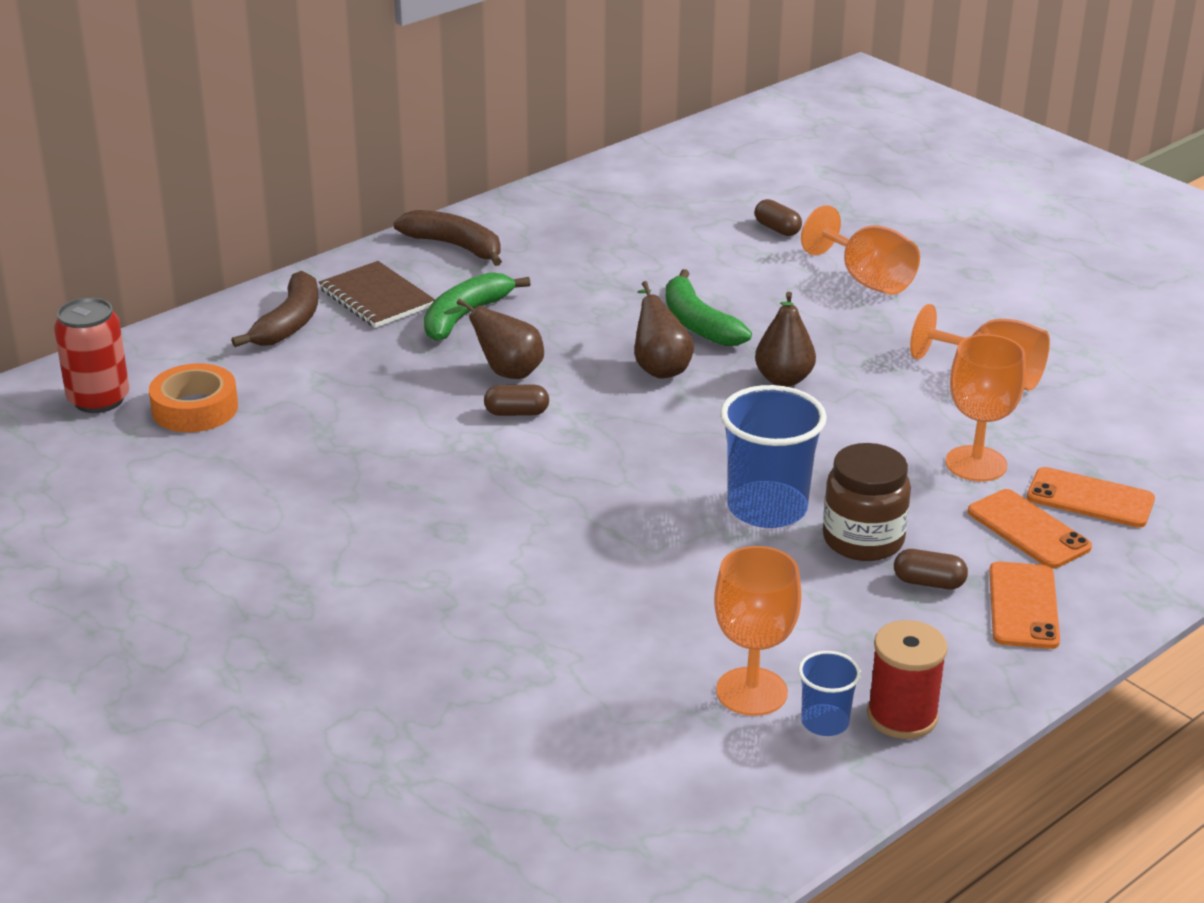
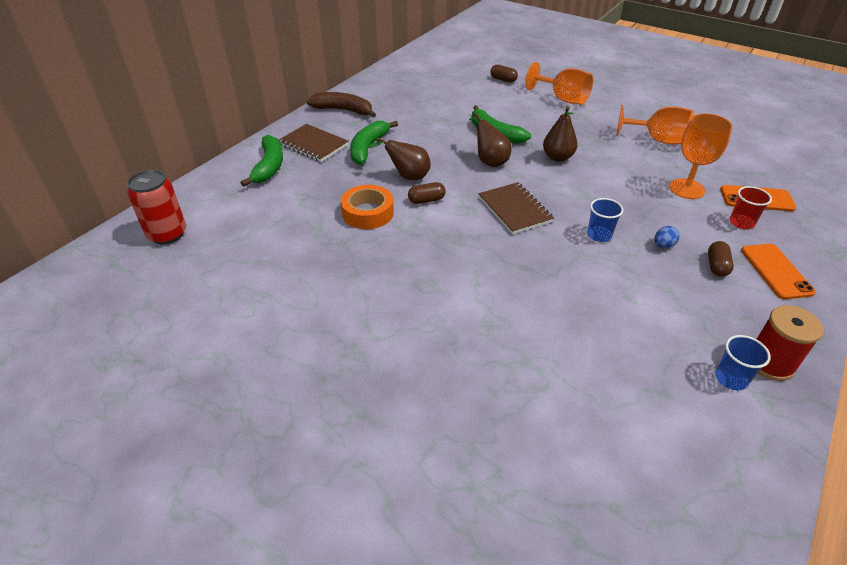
camera: 15 degrees left, 10 degrees up
orange tape [149,363,238,432] -> orange tape moved to [341,185,394,229]
brown banana [231,270,318,347] -> green banana [241,135,283,187]
orange goblet [714,546,802,716] -> none
blue cup [720,385,827,528] -> blue cup [587,198,624,242], size x0.52
brown jar [823,443,911,561] -> blue egg [654,226,679,248]
brown capsule [894,549,968,589] -> brown capsule turned 75 degrees counterclockwise [708,241,734,277]
orange phone [968,489,1092,568] -> red cup [730,186,772,229]
none -> brown notebook [478,182,554,234]

